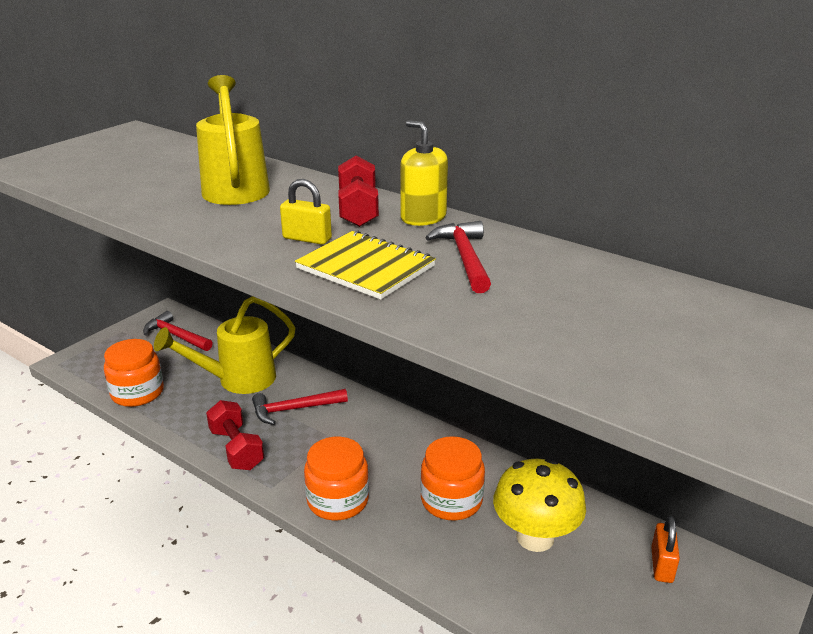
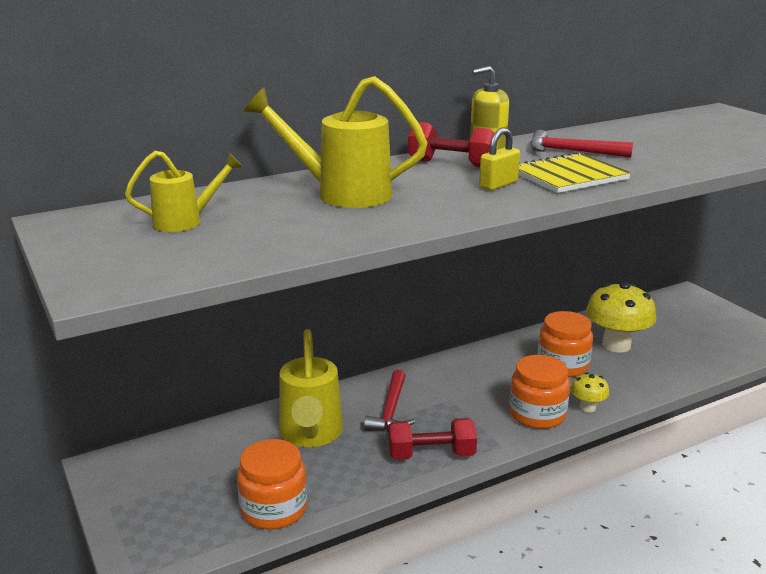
camera: 65 degrees left, 5 degrees down
red hammer [143,311,213,351] -> none
orange padlock [651,516,680,583] -> none
none -> yellow watering can [125,151,243,232]
none -> yellow mushroom [571,372,609,412]

